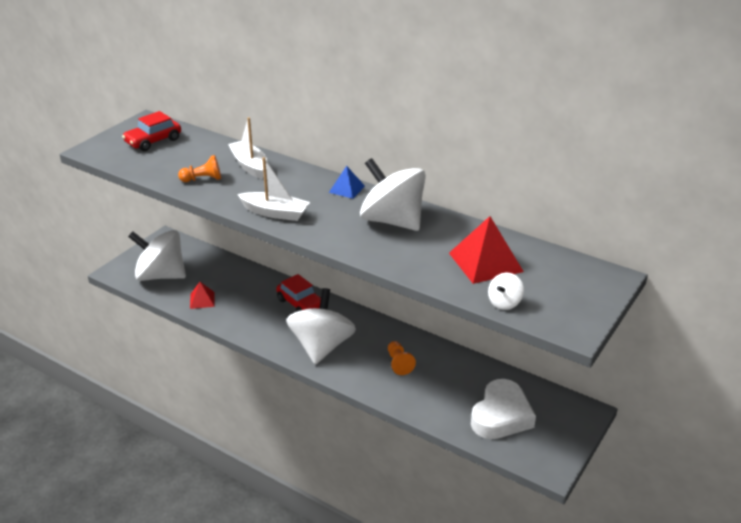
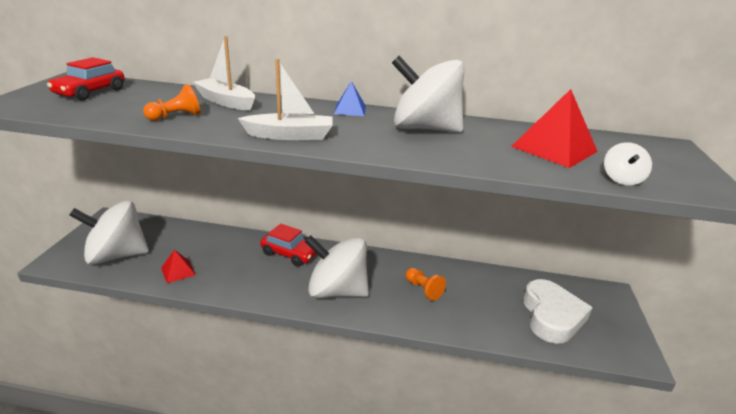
camera: 25 degrees left, 5 degrees down
white spinning top [286,288,356,365] -> white spinning top turned 60 degrees counterclockwise [305,235,369,298]

